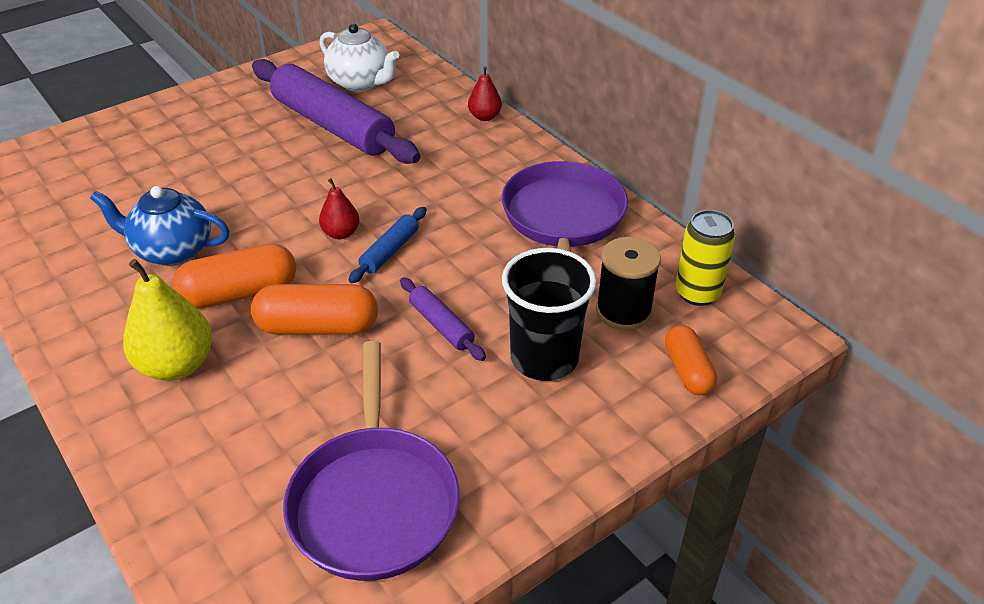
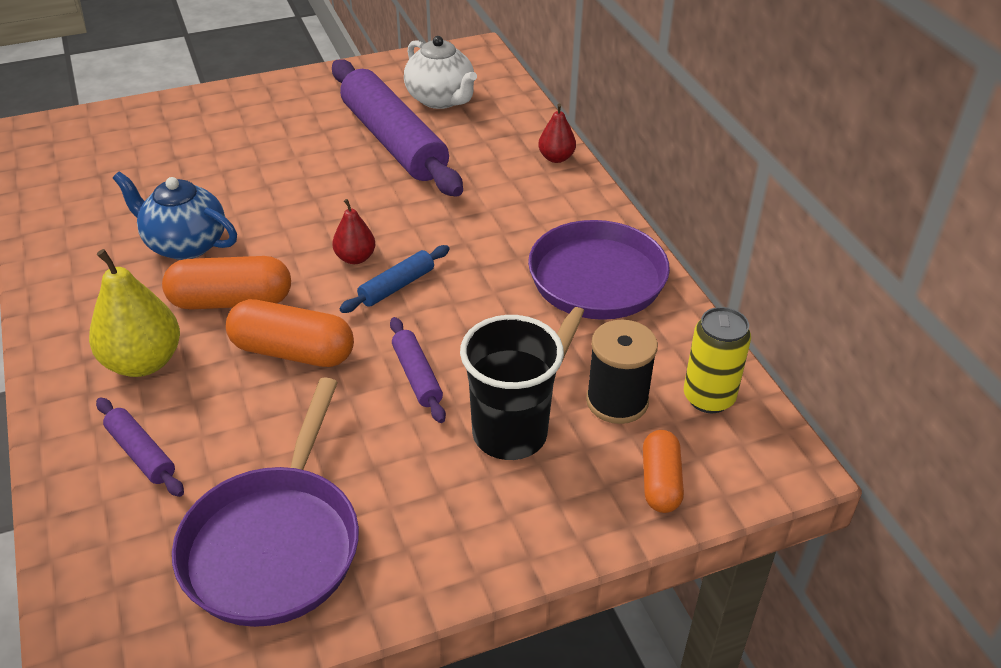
camera: 15 degrees right, 0 degrees up
none -> purple rolling pin [96,397,184,497]

